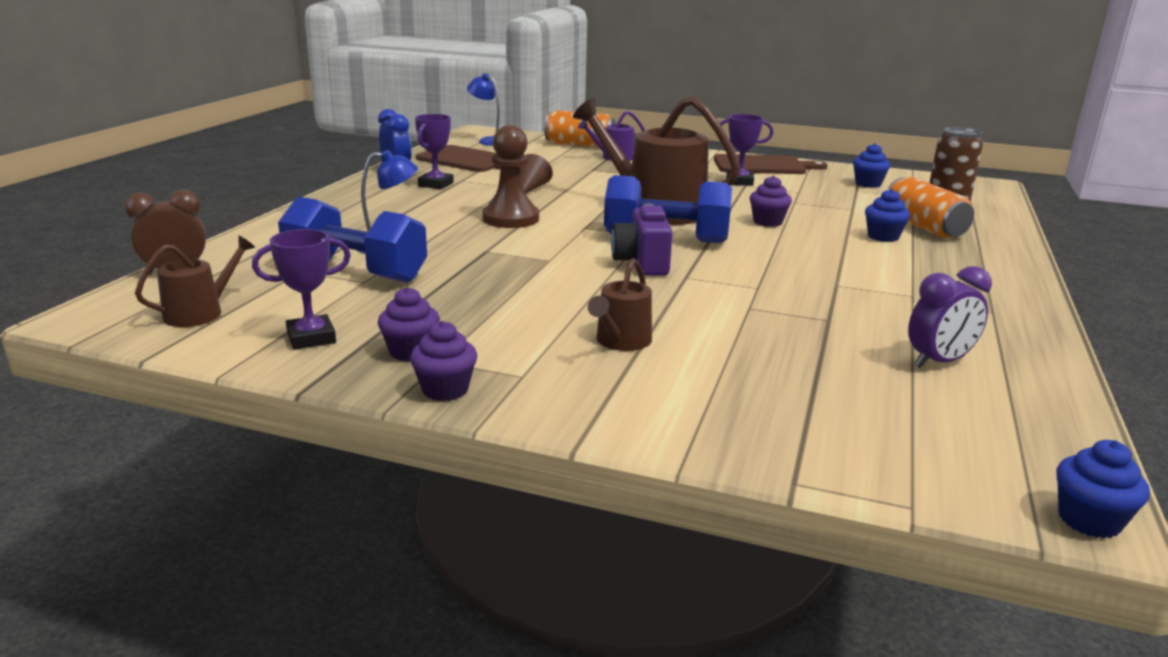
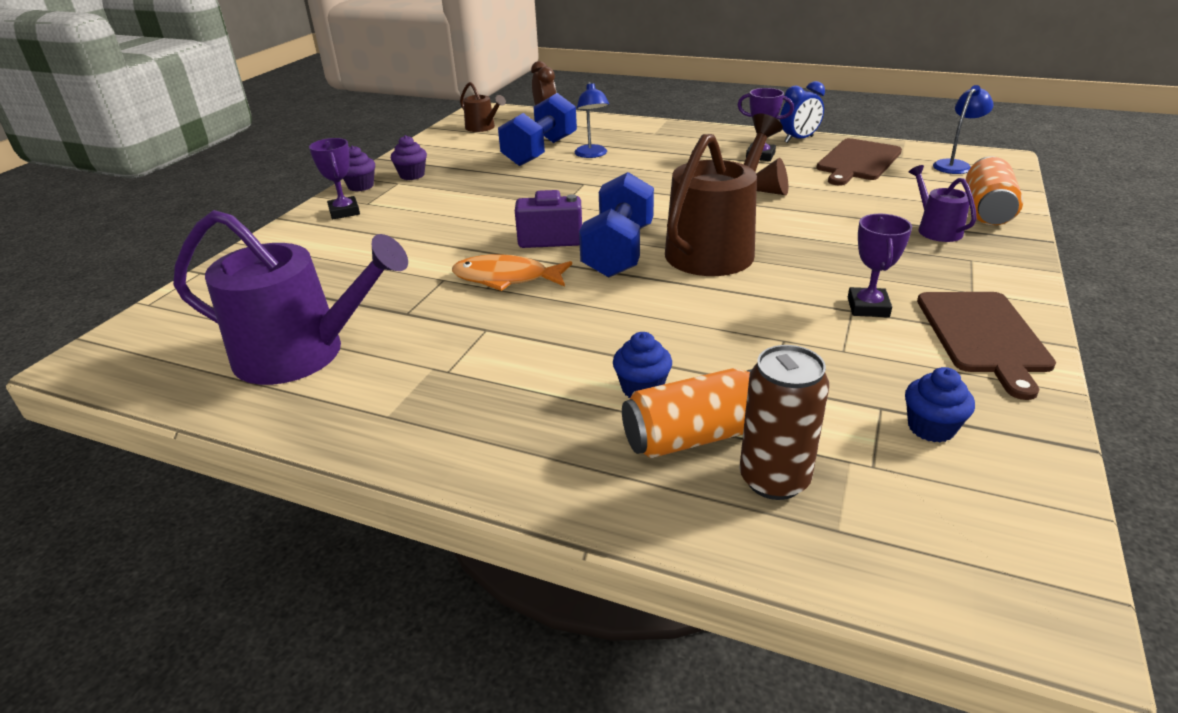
camera: 95 degrees right, 10 degrees up
purple trophy [252,229,351,350] -> purple trophy moved to [309,138,360,219]
brown pawn [482,125,539,228] -> none
brown watering can [588,258,652,351] -> none
purple cupcake [750,176,792,227] -> none
purple clock [908,266,992,368] -> purple watering can [173,210,408,385]
blue cupcake [1056,440,1150,538] -> none
none -> orange fish [452,254,572,291]

